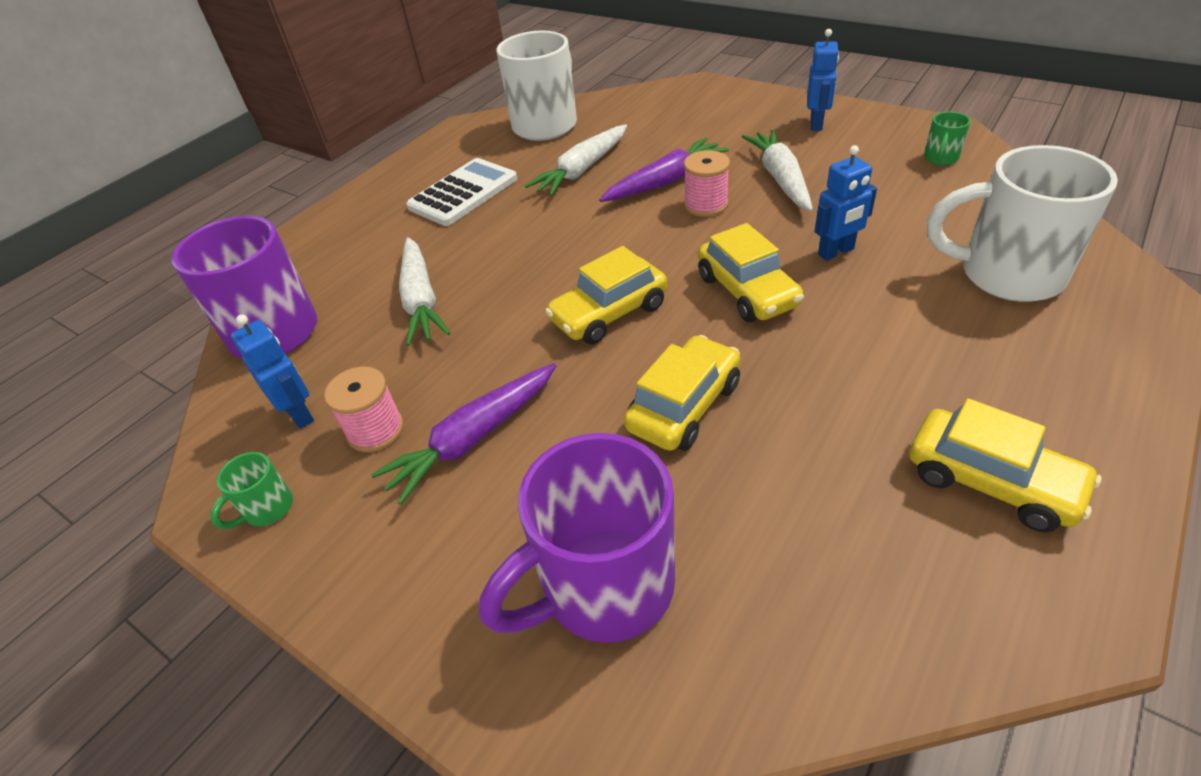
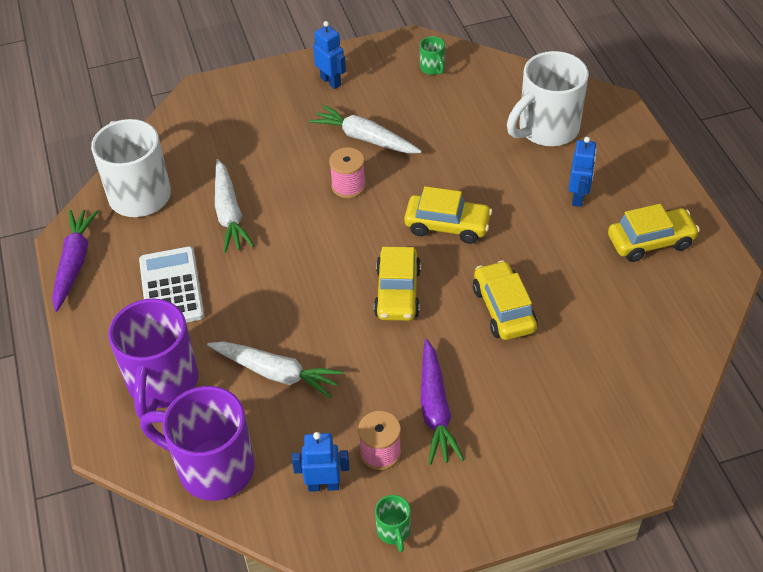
camera: 55 degrees left, 5 degrees up
purple mug [479,433,675,643] -> purple mug moved to [108,298,199,419]
purple carrot [599,138,729,202] -> purple carrot moved to [52,210,98,312]
blue robot [814,145,877,261] -> blue robot moved to [569,137,597,207]

